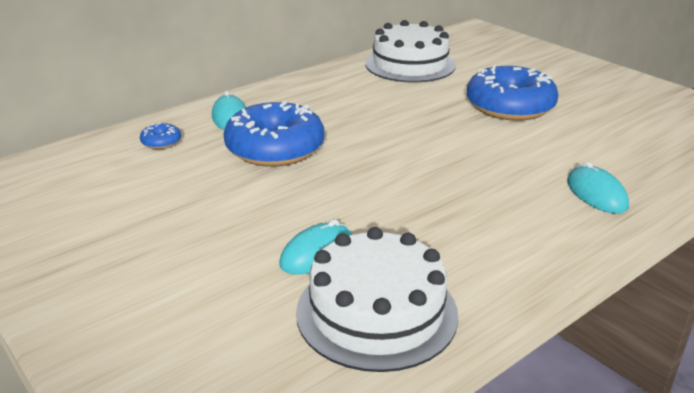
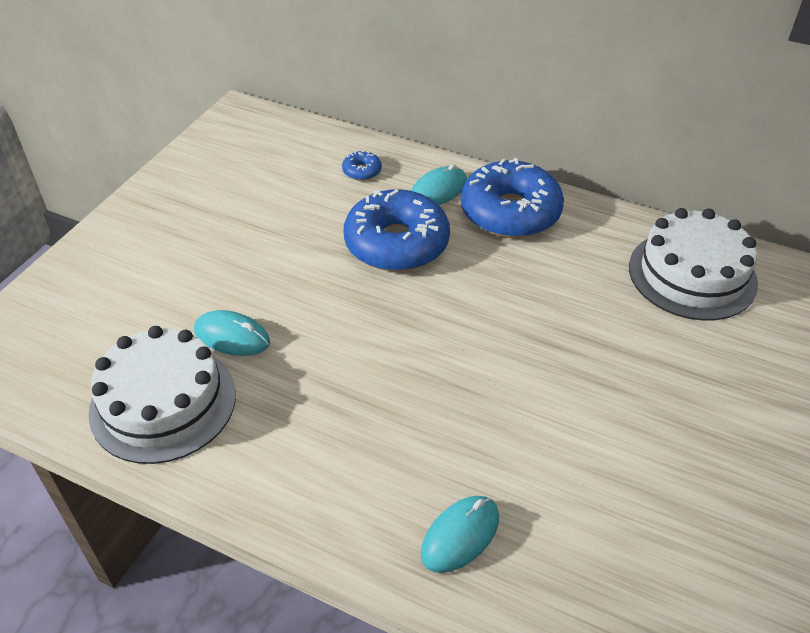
camera: 65 degrees right, 15 degrees up
blue donut [467,65,558,121] -> blue donut moved to [461,158,564,238]

